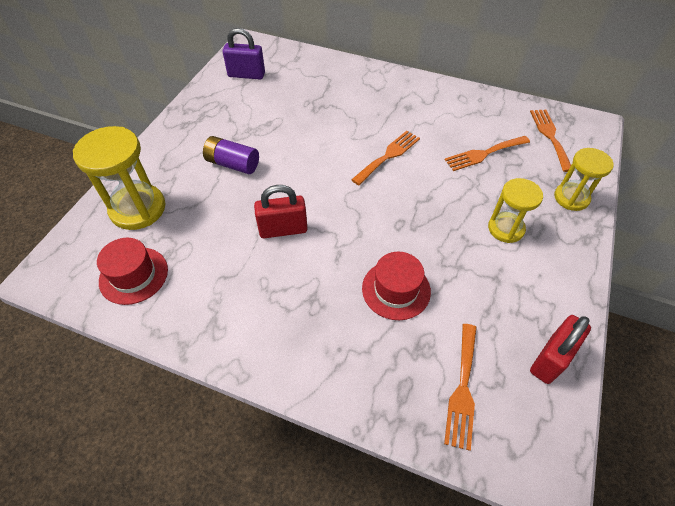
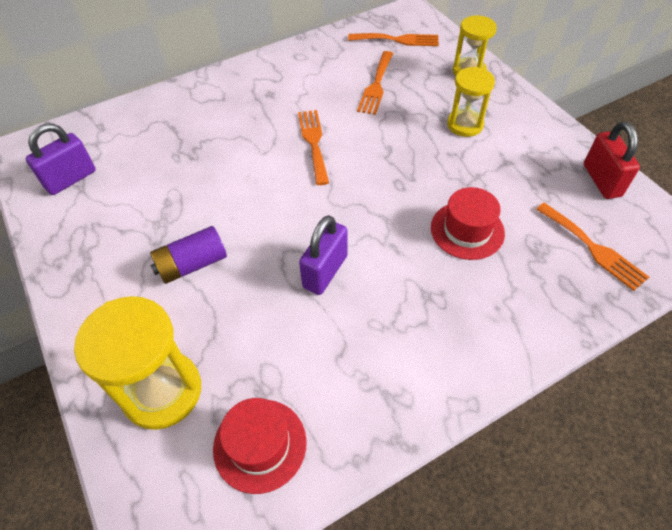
camera: 50 degrees left, 0 degrees up
red padlock [254,185,308,238] -> purple padlock [299,215,348,295]
orange fork [530,110,571,172] -> orange fork turned 150 degrees clockwise [348,33,439,46]

